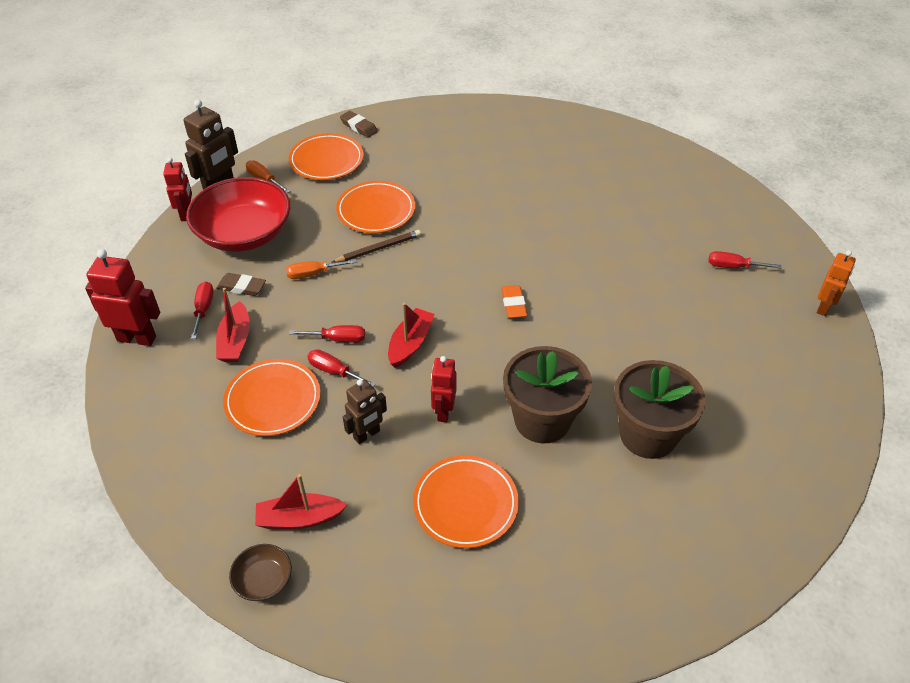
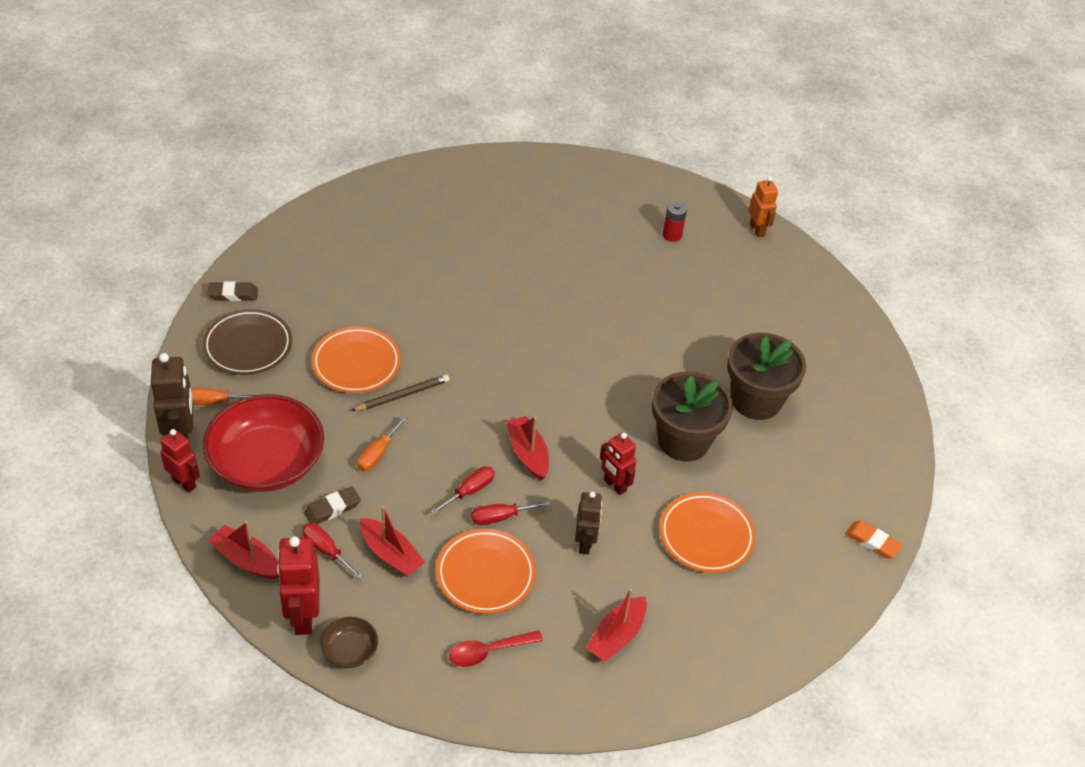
camera: 50 degrees left, 0 degrees up
red robot [85,249,160,346] -> red robot turned 60 degrees counterclockwise [277,536,320,635]
brown bowl [229,544,292,601] -> brown bowl moved to [320,617,378,668]
orange plate [289,133,364,180] -> brown plate [202,309,292,375]
brown pencil [331,230,421,263] -> brown pencil turned 45 degrees clockwise [351,375,450,411]
orange eraser [501,285,527,318] -> orange eraser moved to [845,521,903,558]
red screwdriver [708,251,781,269] -> red battery [663,201,687,242]
none -> red boat [208,521,280,579]
none -> red spoon [449,630,543,667]

